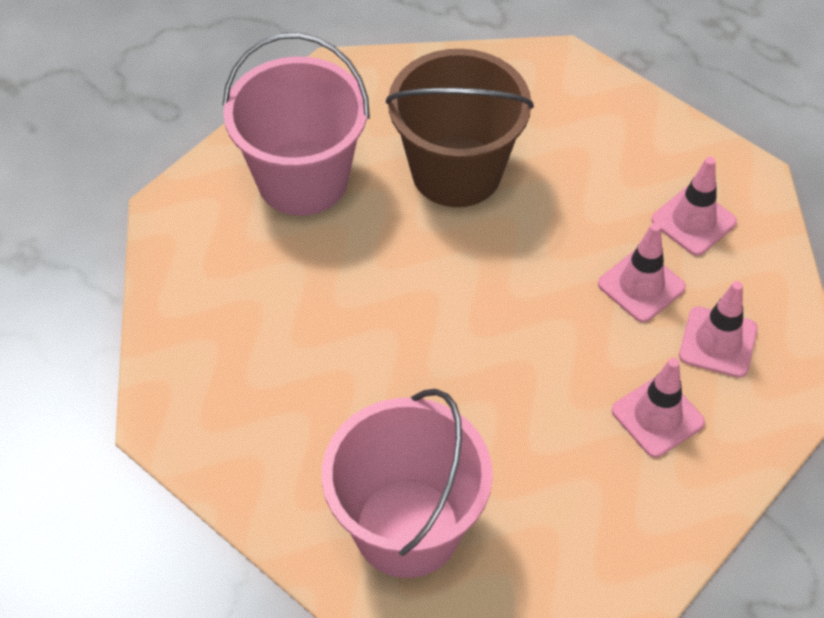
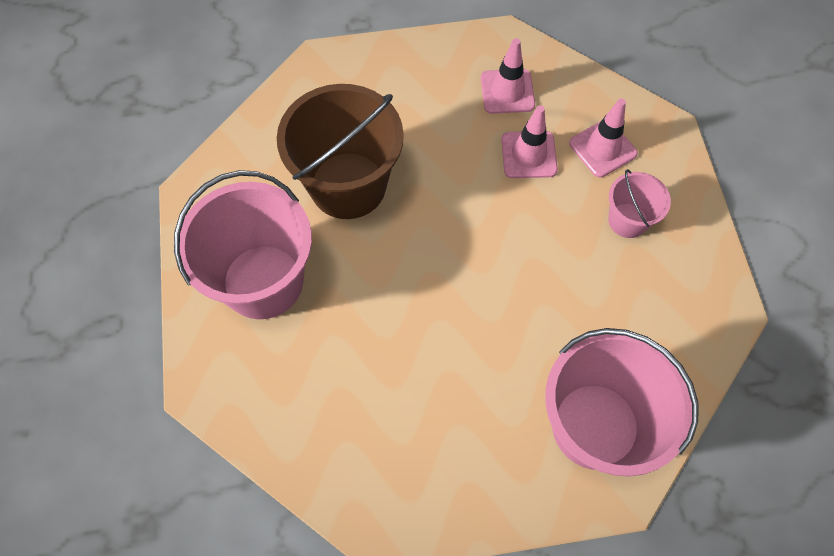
camera: 50 degrees left, 10 degrees up
pink traffic cone [612,358,705,457] -> pink bucket [608,169,671,238]

